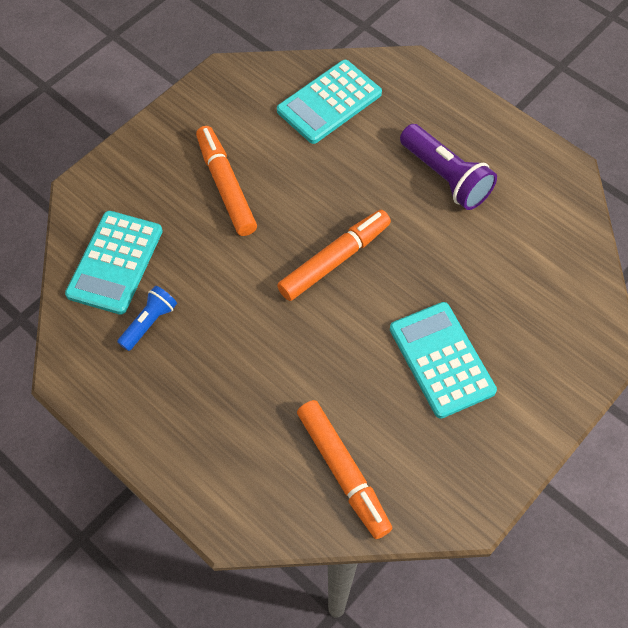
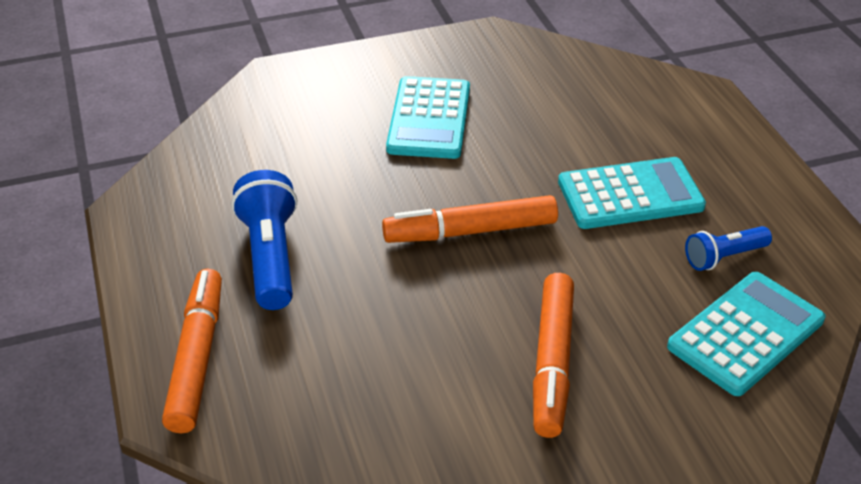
camera: 150 degrees left, 20 degrees down
turquoise calculator [277,60,382,144] -> turquoise calculator moved to [558,157,706,229]
orange marker [297,400,392,539] -> orange marker moved to [162,269,222,433]
purple flashlight [400,124,497,210] -> blue flashlight [231,170,297,310]

